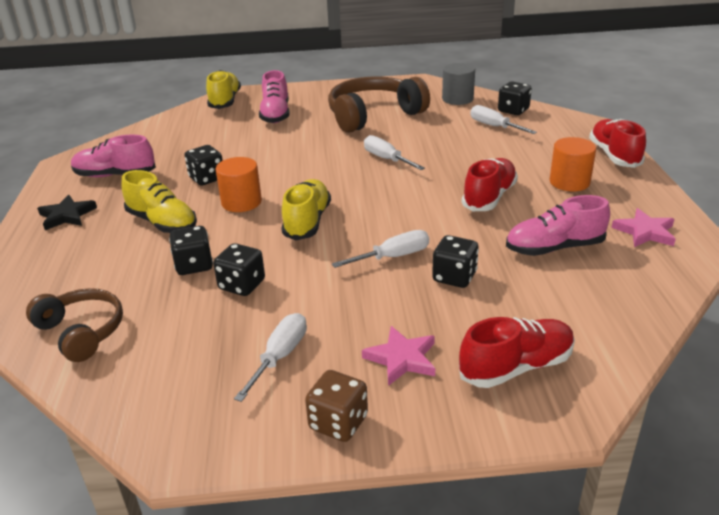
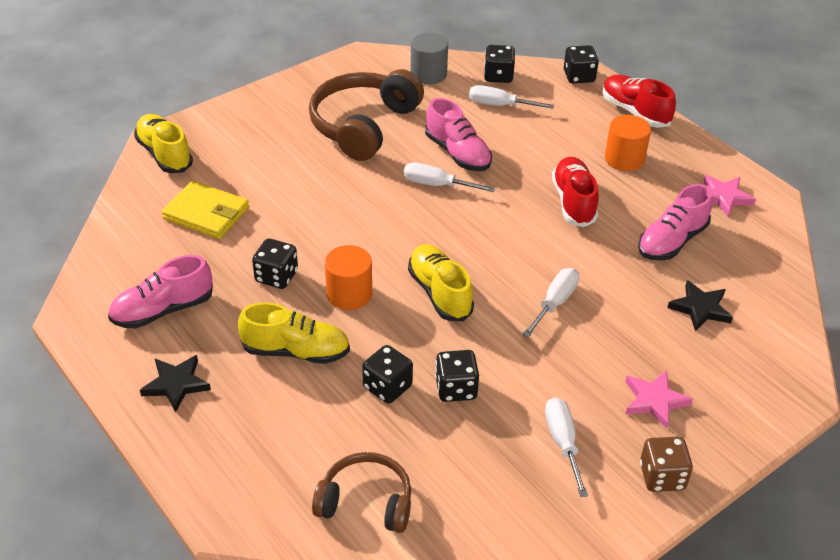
camera: 35 degrees left, 10 degrees up
pink shoe [259,70,290,123] -> pink shoe moved to [425,98,492,171]
black dice [432,235,479,288] -> black dice moved to [564,45,599,84]
red shoe [459,317,575,388] -> none
none -> yellow wallet [162,181,249,239]
none -> black star [667,280,733,332]

